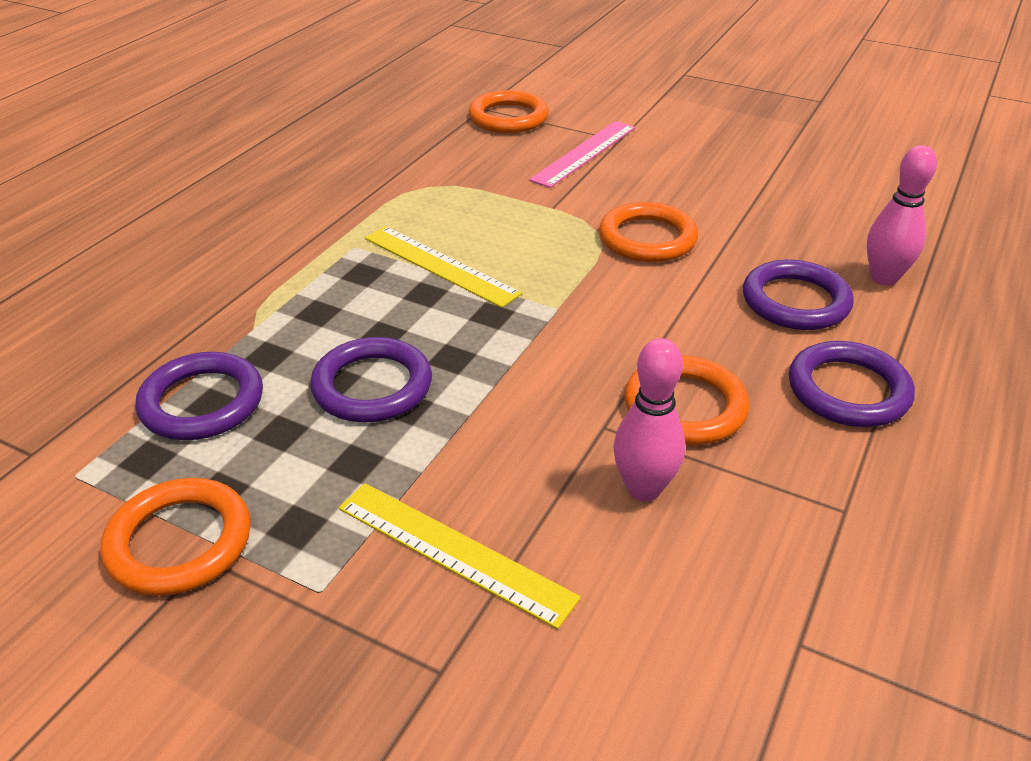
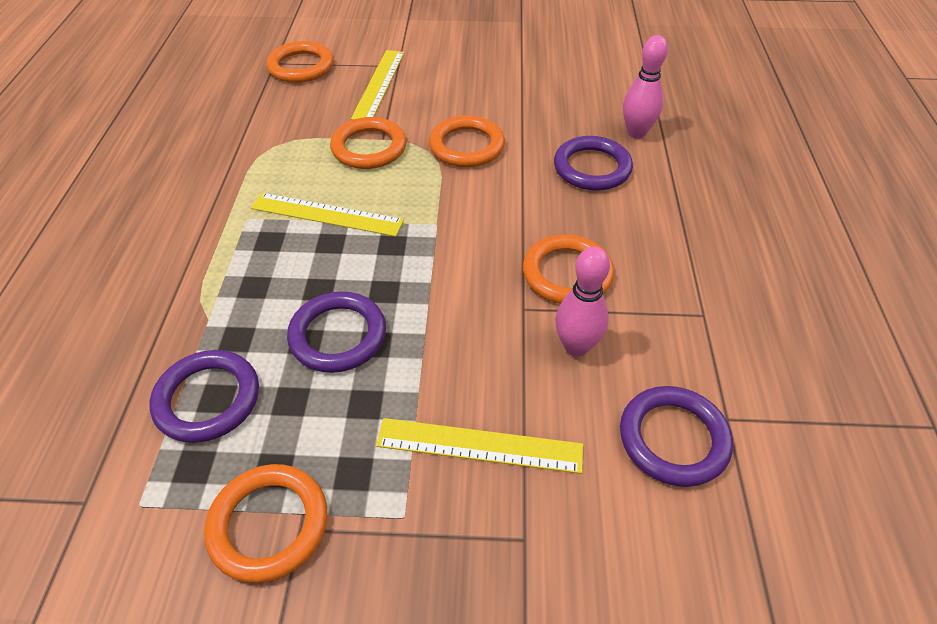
camera: 25 degrees left, 10 degrees up
pink ruler [529,121,636,188] -> yellow ruler [351,50,404,120]
purple ring [789,341,915,427] -> purple ring moved to [620,386,733,487]
none -> orange ring [330,117,406,169]

